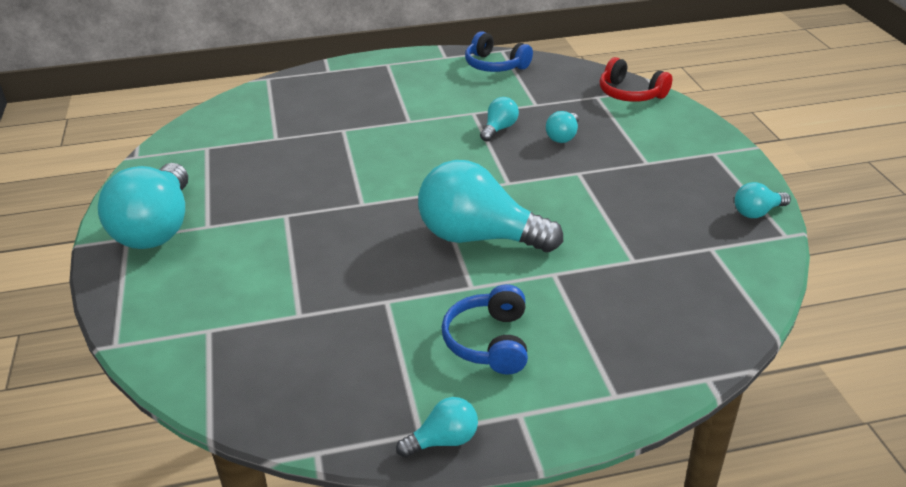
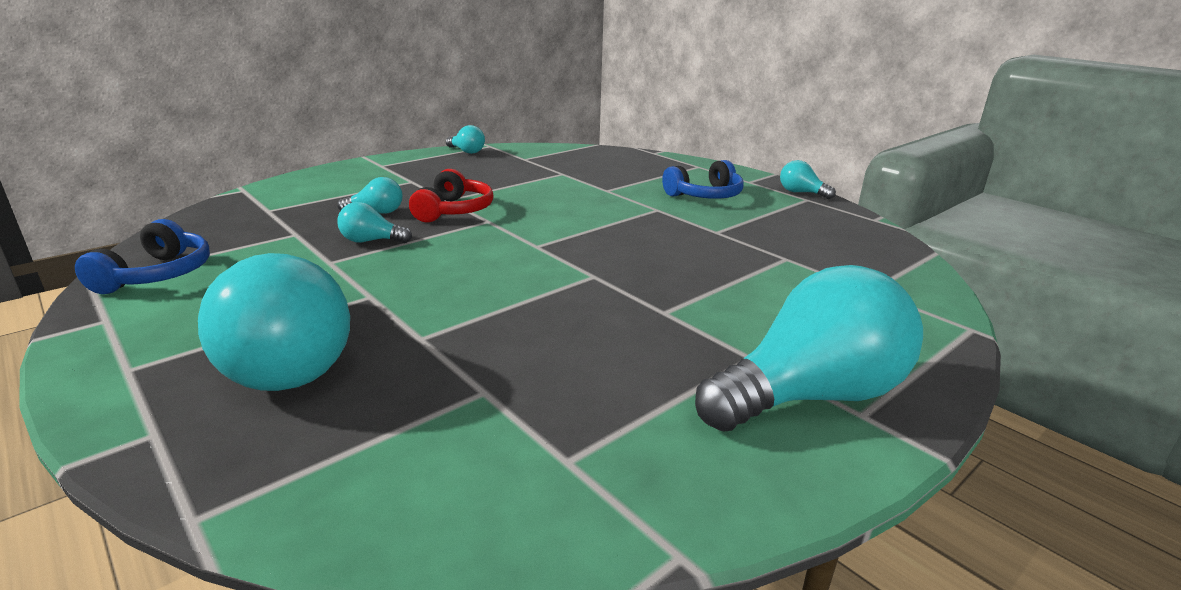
camera: 120 degrees left, 10 degrees down
turquoise light bulb [418,160,563,252] -> turquoise light bulb moved to [198,253,350,391]
red headphones [600,57,672,102] -> red headphones moved to [409,169,494,222]

